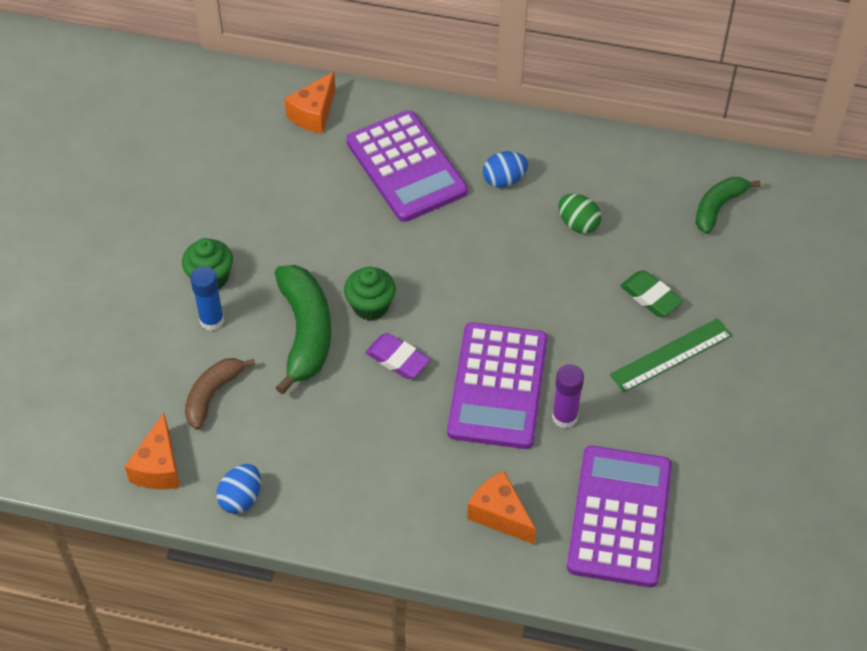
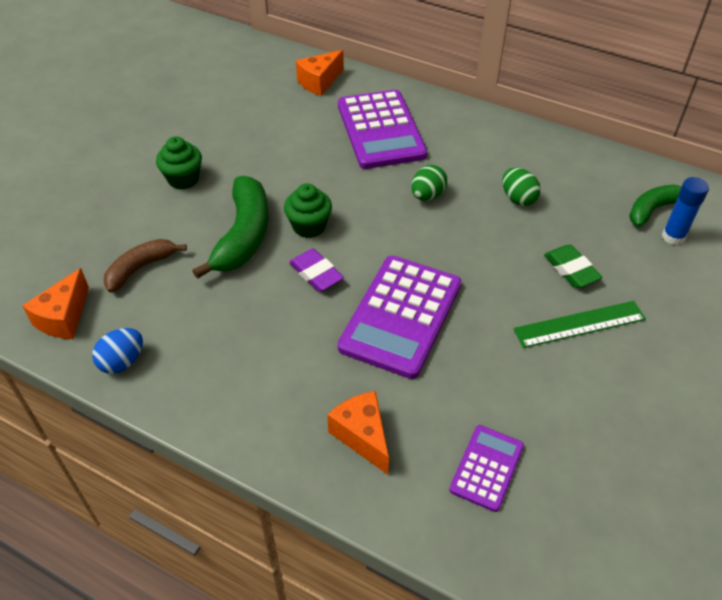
camera: 15 degrees right, 5 degrees down
blue glue stick [190,266,224,331] -> blue glue stick moved to [662,177,709,245]
blue egg [483,151,528,188] -> none
purple glue stick [552,364,584,428] -> none
purple calculator [567,446,672,587] -> purple calculator [449,425,524,512], size x0.53
none -> green egg [411,165,447,201]

